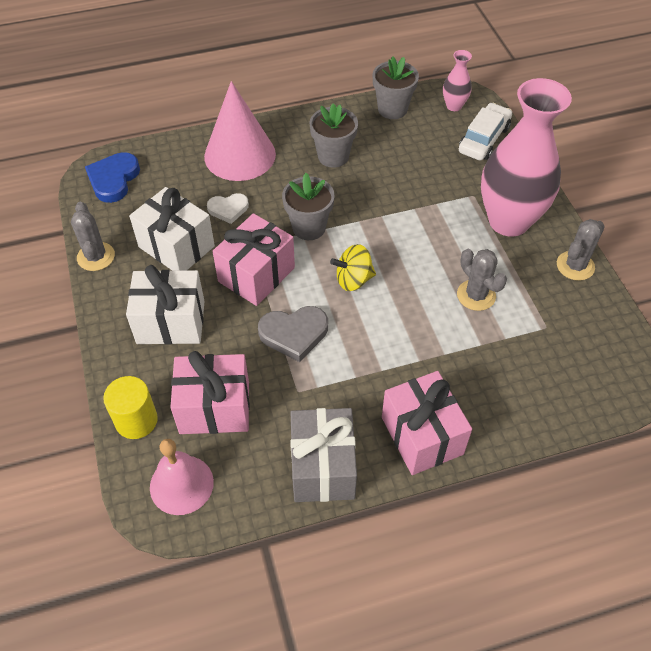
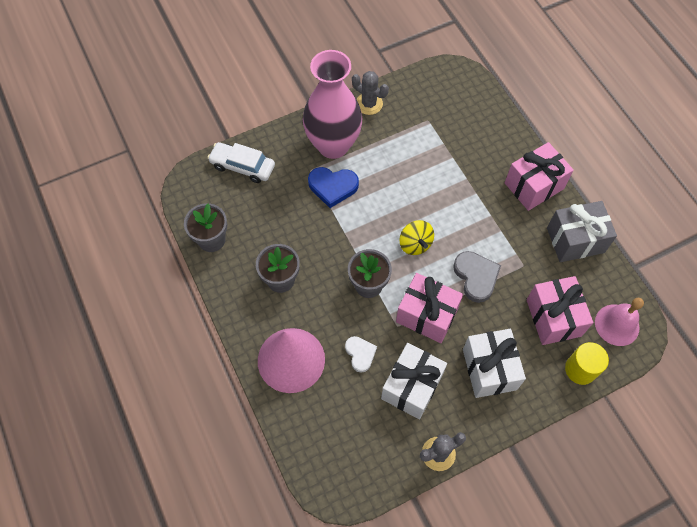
camera: 100 degrees left, 10 degrees up
blue heart [85,152,140,203] -> blue heart moved to [308,167,359,208]
pink vase [443,50,472,111] -> none
grey cactus [457,249,507,311] -> none

